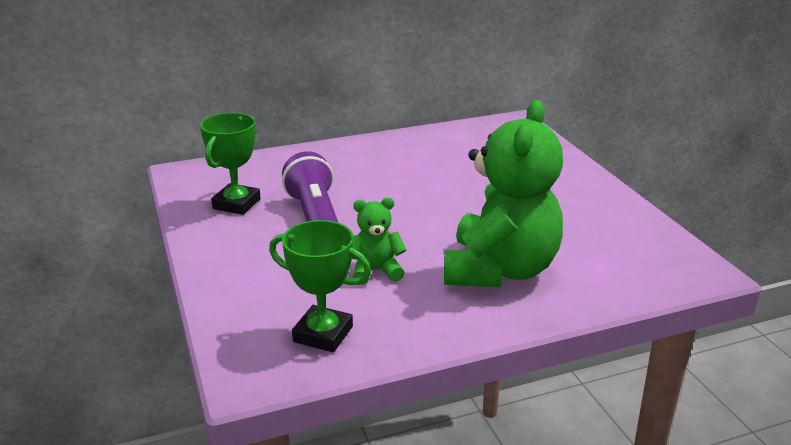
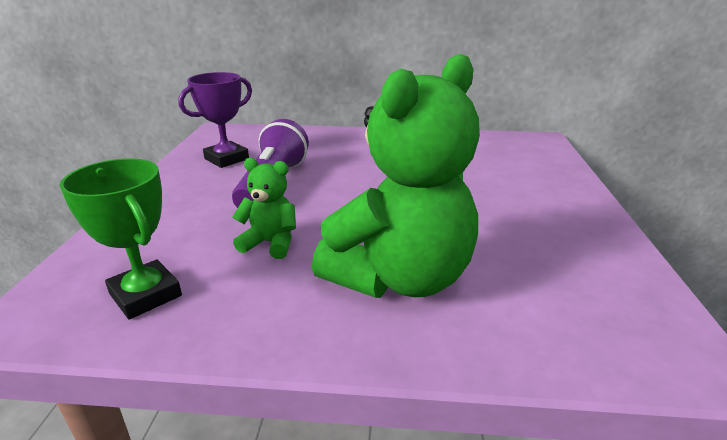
camera: 25 degrees right, 0 degrees up
green trophy [200,113,261,215] -> purple trophy [178,72,252,168]

